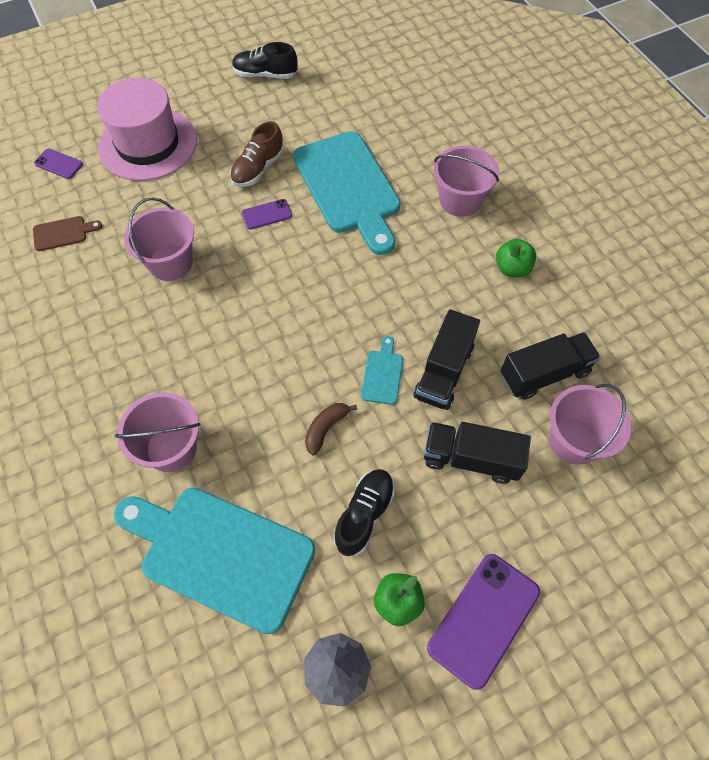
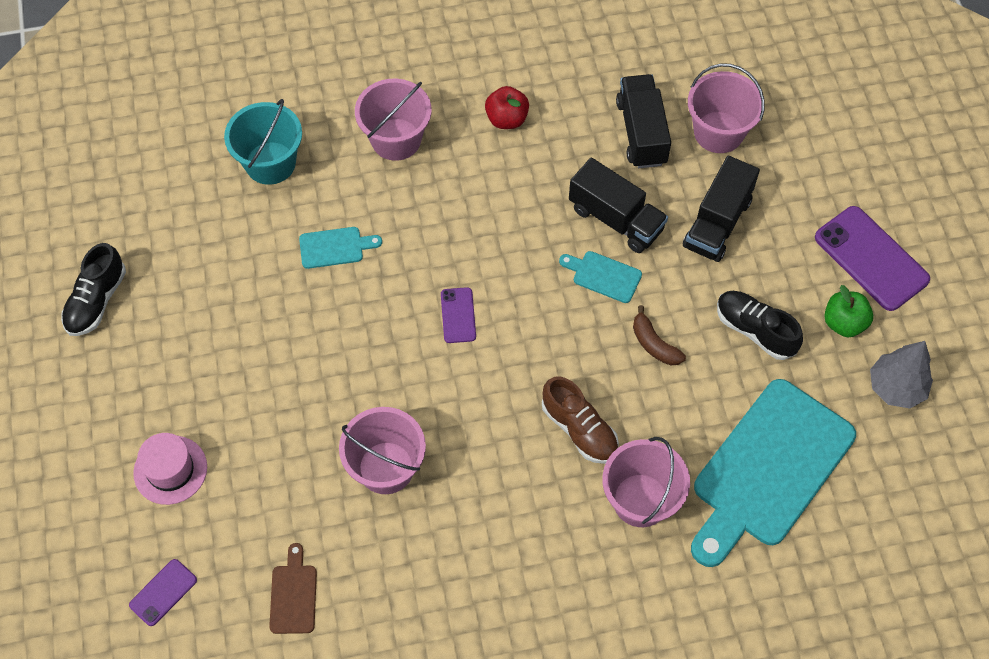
camera: 75 degrees left, 0 degrees up
pink hat [97,78,197,181] -> pink hat [133,433,207,505], size x0.53
brown shoe [230,121,284,187] -> brown shoe moved to [542,376,619,464]
purple phone [242,199,292,230] -> purple phone moved to [441,287,476,343]
turquoise cutting board [293,131,401,255] -> turquoise cutting board [299,227,382,269], size x0.41
green apple [496,239,536,277] -> red apple [485,86,529,129]
none -> turquoise bucket [224,99,302,185]

